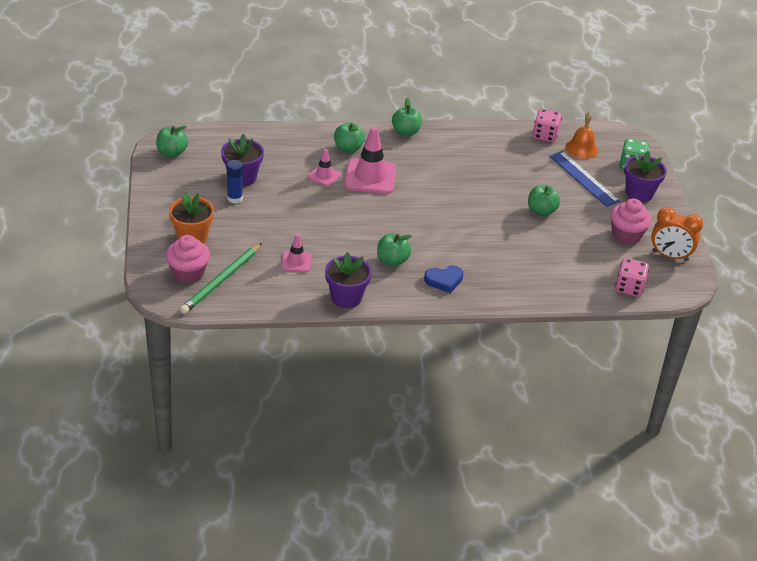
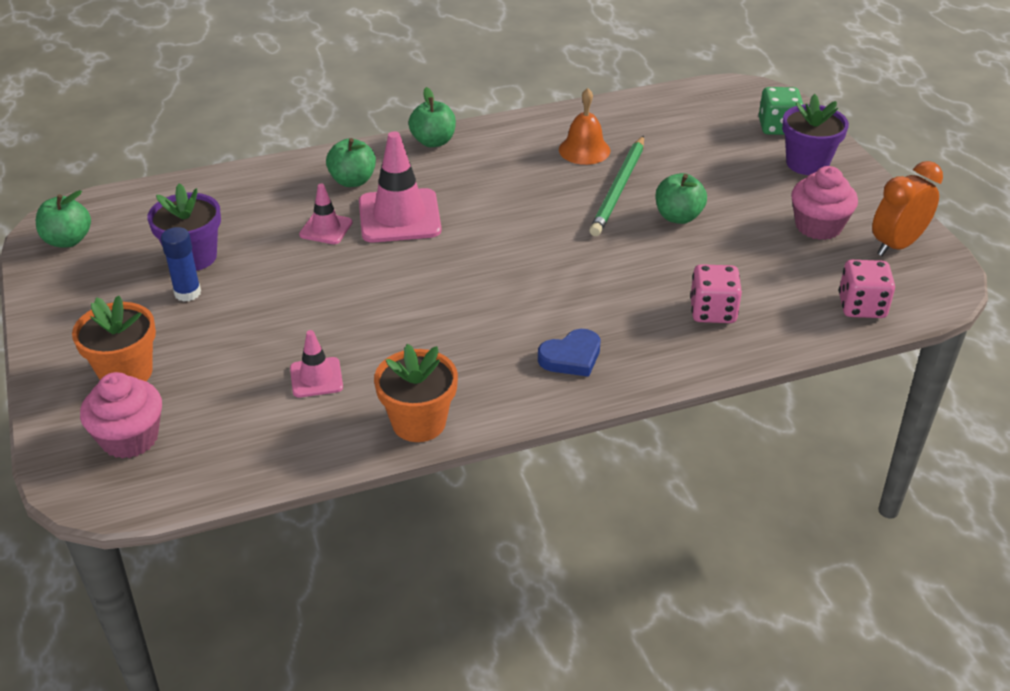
camera: 10 degrees left, 0 degrees up
green pencil [180,243,262,314] -> green pencil moved to [589,136,644,236]
purple flower pot [325,252,372,308] -> orange flower pot [374,344,458,442]
green apple [377,233,412,266] -> none
pink dice [533,109,562,142] -> pink dice moved to [690,264,742,323]
blue ruler [549,151,620,207] -> none
orange bell [565,112,598,159] -> orange bell moved to [559,88,610,165]
orange clock [651,207,703,261] -> orange clock turned 135 degrees clockwise [872,161,943,256]

